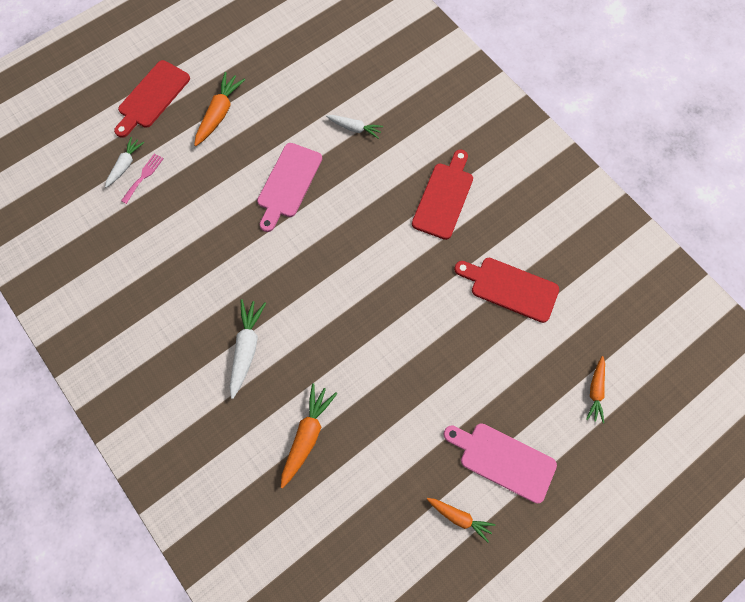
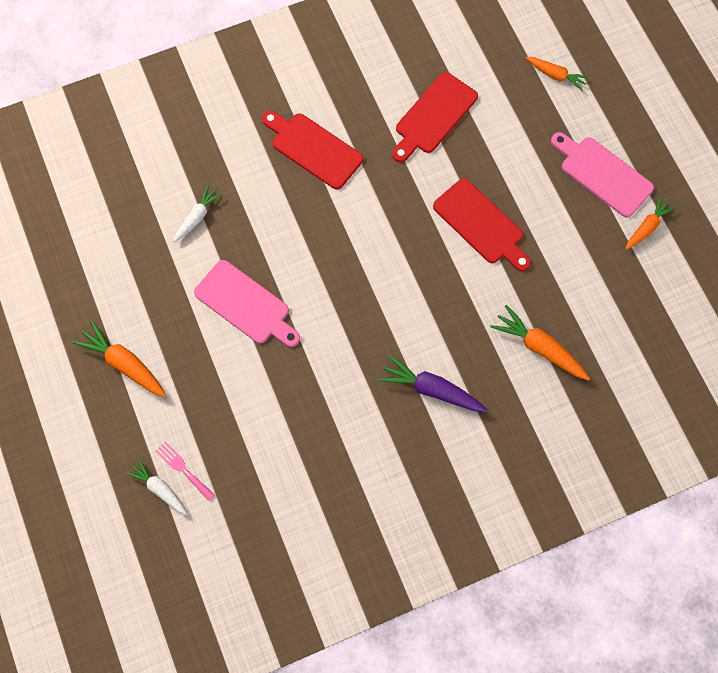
camera: 75 degrees left, 0 degrees up
red cutting board [114,60,190,138] -> red cutting board moved to [433,178,531,271]
white carrot [230,299,266,399] -> purple carrot [378,355,487,412]
pink cutting board [444,423,557,504] -> pink cutting board turned 90 degrees clockwise [551,132,654,217]

